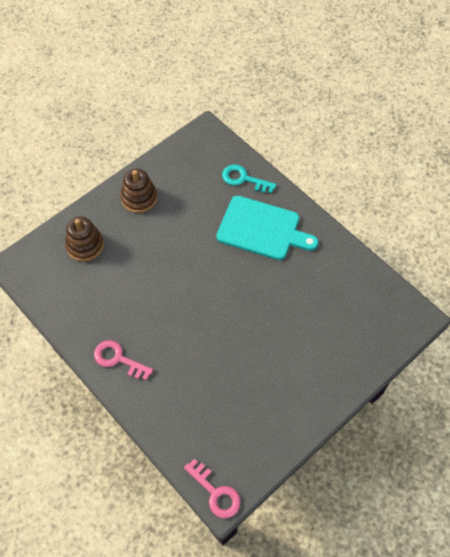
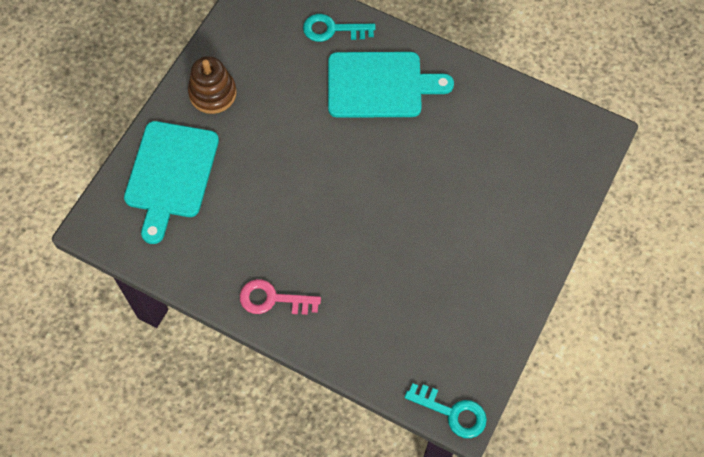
camera: 20 degrees left, 5 degrees up
brown stacking toy [65,217,104,262] -> turquoise cutting board [124,121,219,244]
pink key [184,459,241,518] -> turquoise key [404,383,487,438]

